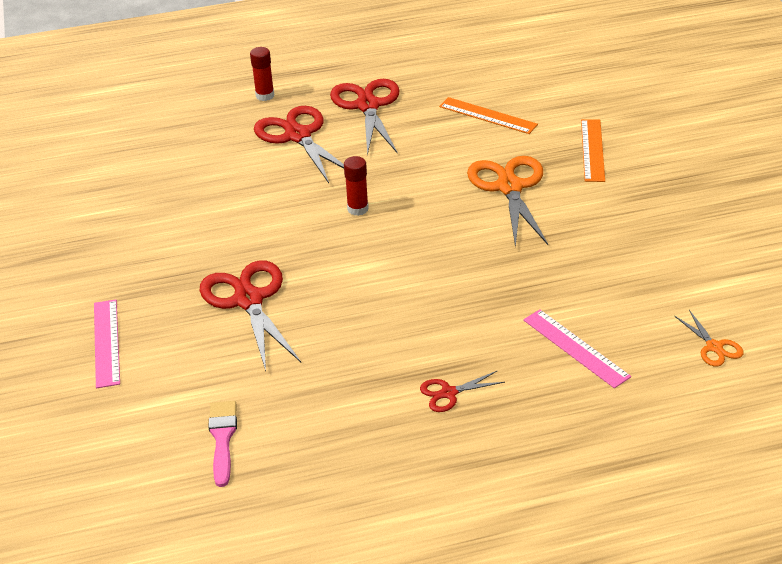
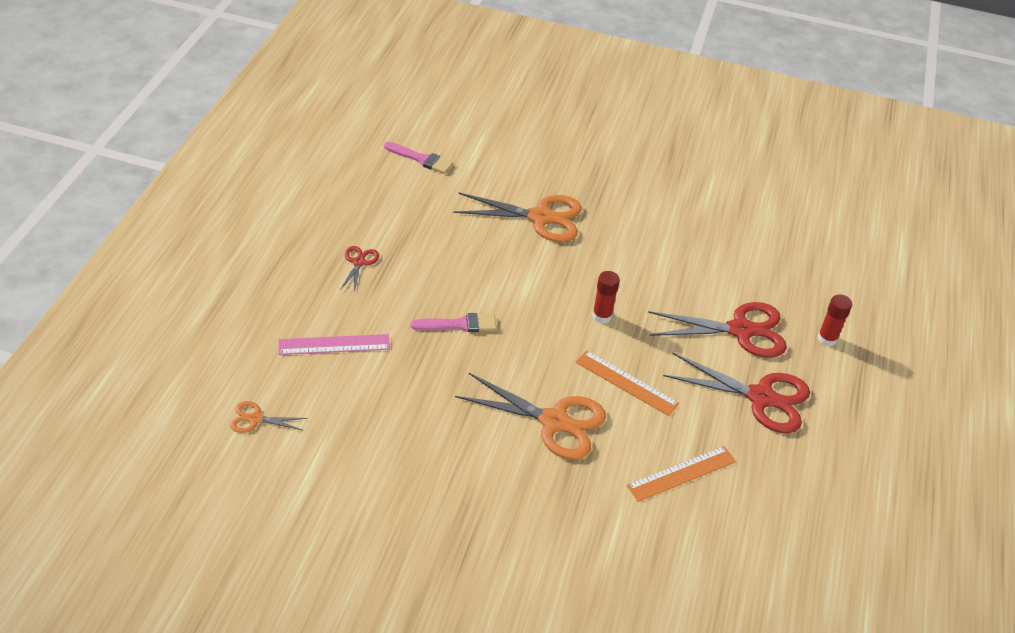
camera: 115 degrees right, 5 degrees up
pink ruler [94,299,120,388] -> none
red scissors [200,260,301,371] -> orange scissors [453,192,582,242]
orange ruler [581,119,605,182] -> orange ruler moved to [576,350,679,416]
none -> pink brush [411,313,497,332]

